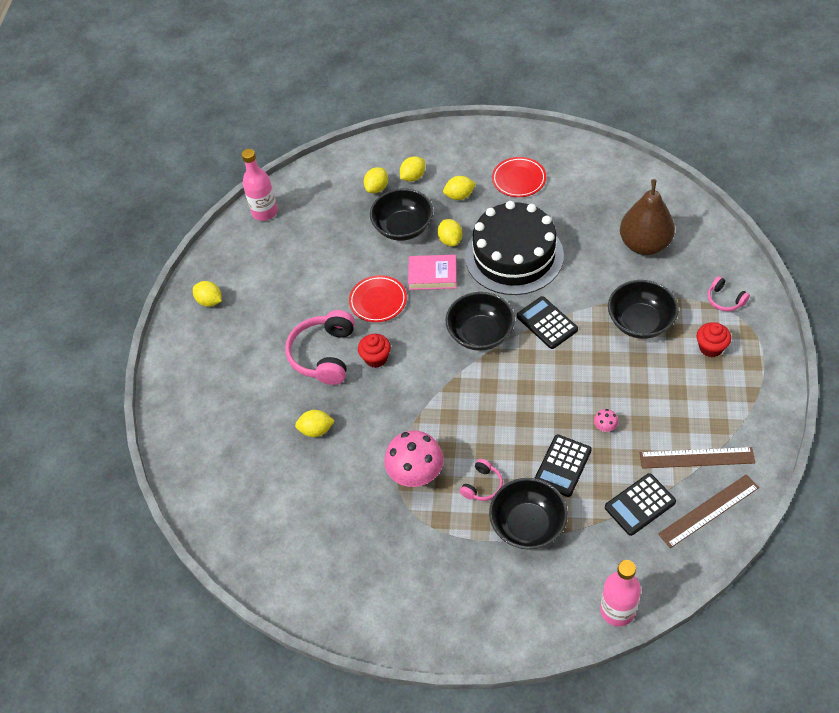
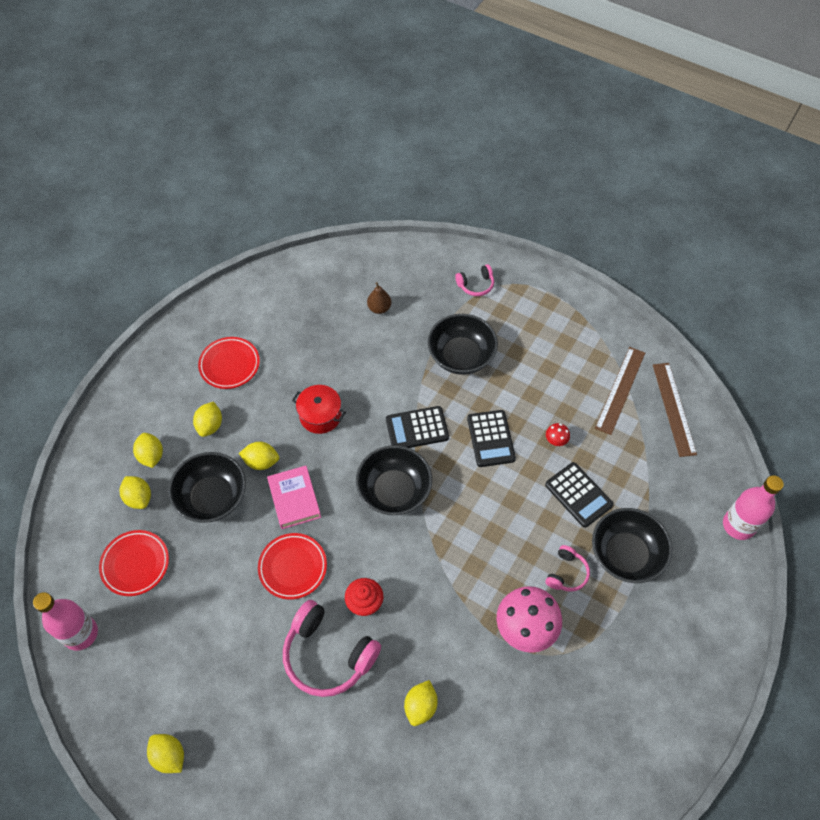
camera: 70 degrees left, 5 degrees up
yellow lemon [193,281,222,307] -> yellow lemon turned 75 degrees clockwise [147,734,184,773]
pink book [408,255,457,290] -> pink book turned 45 degrees counterclockwise [267,466,321,529]
pink headphones [460,459,503,501] -> pink headphones turned 60 degrees clockwise [546,545,590,592]
black cake [465,201,564,295] -> red pot [292,385,346,434]
pink mushroom [594,409,618,432] -> red mushroom [546,423,570,446]
black calculator [605,473,676,536] -> black calculator moved to [467,410,516,467]
brown pear [620,179,675,255] -> brown pear [367,282,391,314], size x0.45
red cupcake [697,322,731,357] -> none
none -> red plate [99,530,169,596]

